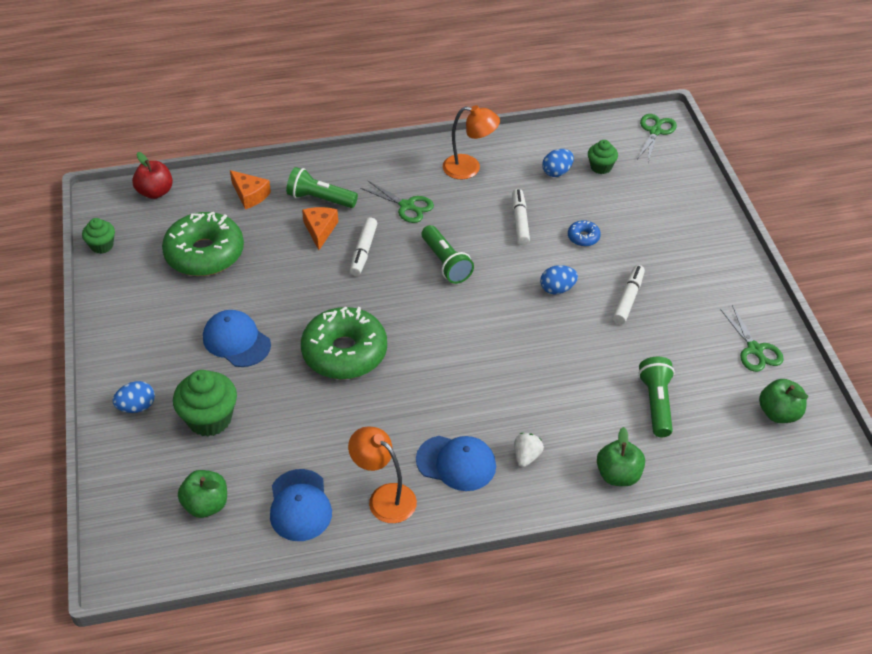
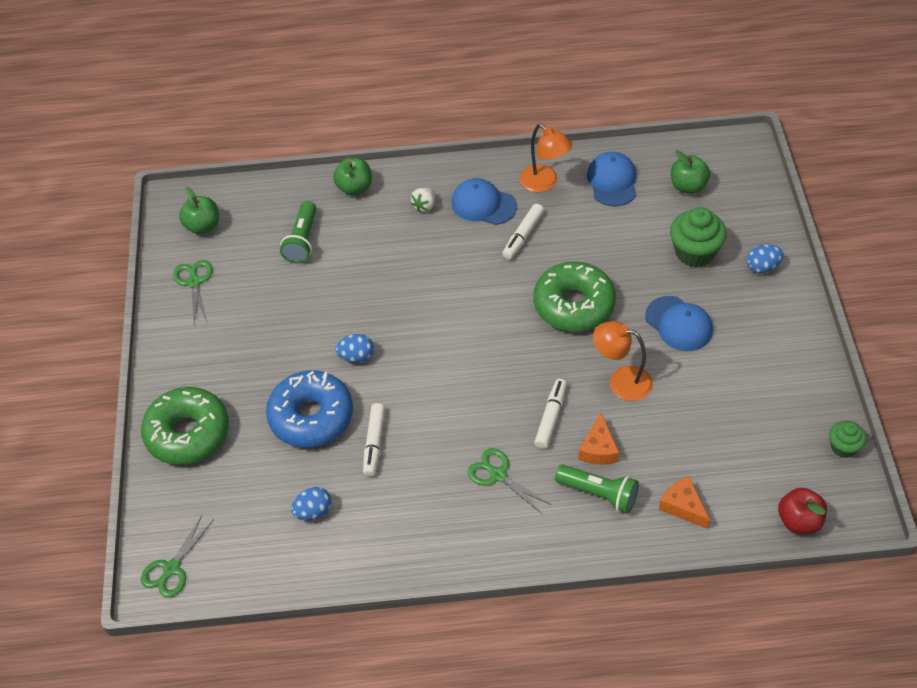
camera: 170 degrees left, 5 degrees up
green donut [162,212,244,276] -> green donut moved to [141,387,229,465]
green flashlight [422,225,474,284] -> none
orange lamp [443,105,500,179] -> orange lamp moved to [593,321,653,401]
blue donut [568,220,601,246] -> blue donut [266,370,353,448], size x2.41
green cupcake [588,140,618,174] -> none
white marker [613,265,645,324] -> white marker moved to [502,204,544,259]

